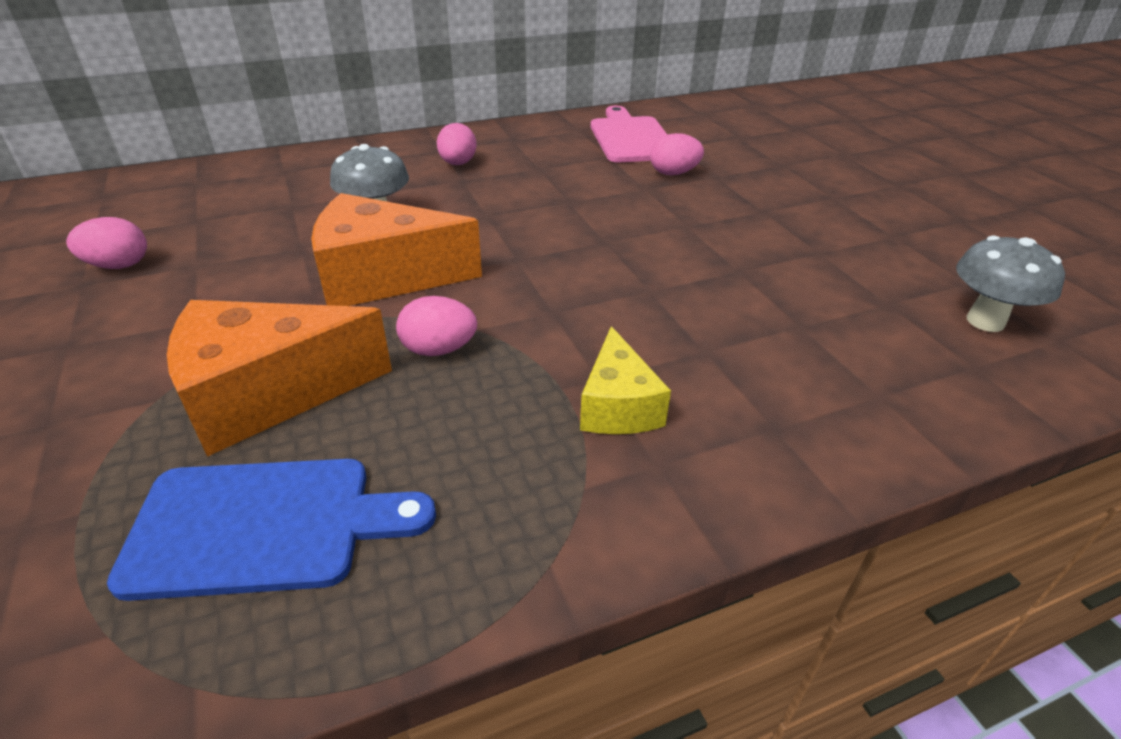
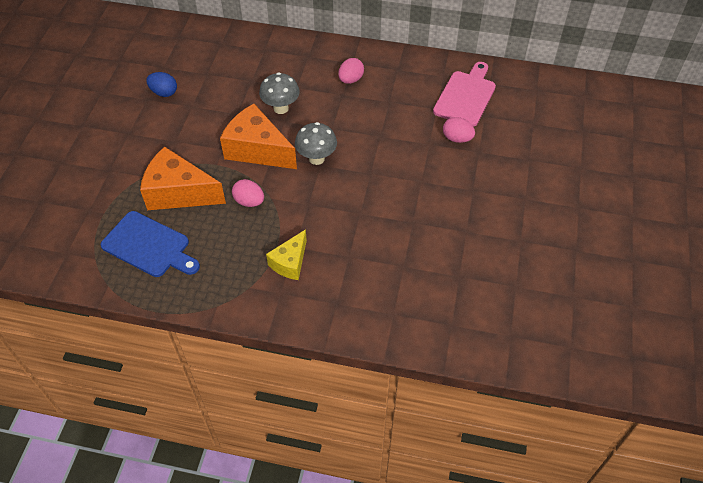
camera: 35 degrees right, 15 degrees up
pink egg [66,217,147,269] -> blue egg [146,72,177,97]
grey mushroom [956,236,1065,332] -> grey mushroom moved to [295,122,337,165]

